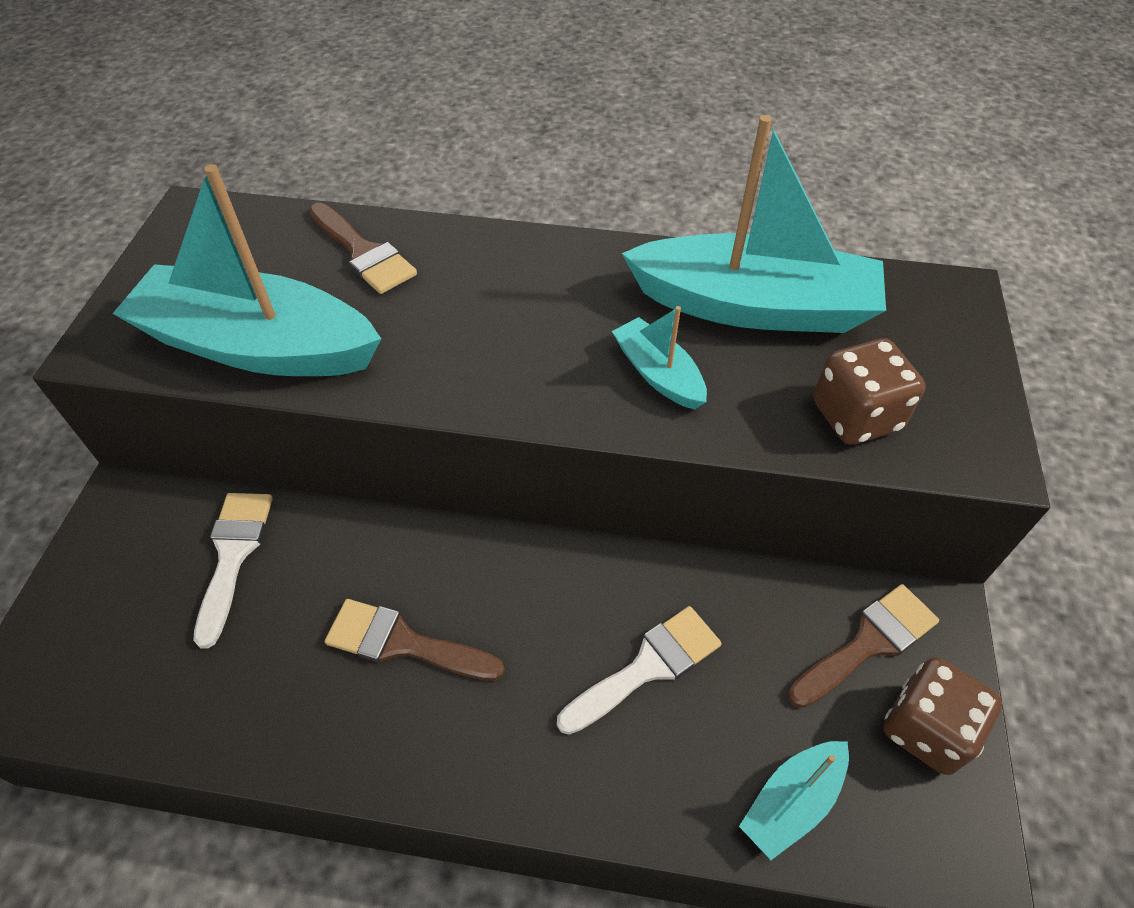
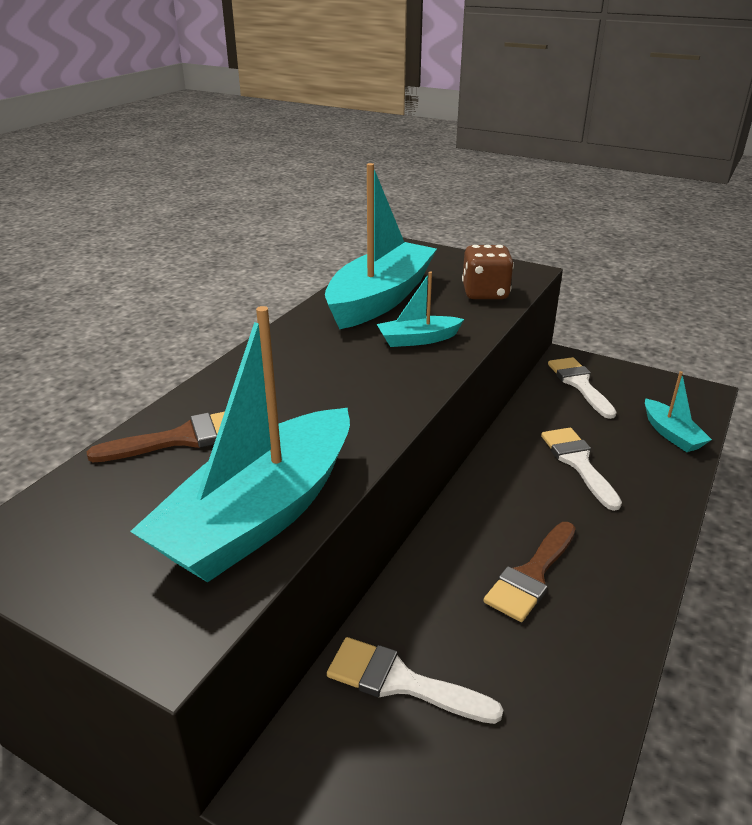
camera: 70 degrees left, 20 degrees down
brown brush [788,584,939,708] -> white brush [548,357,617,419]
brown dice [883,657,1002,775] -> none

